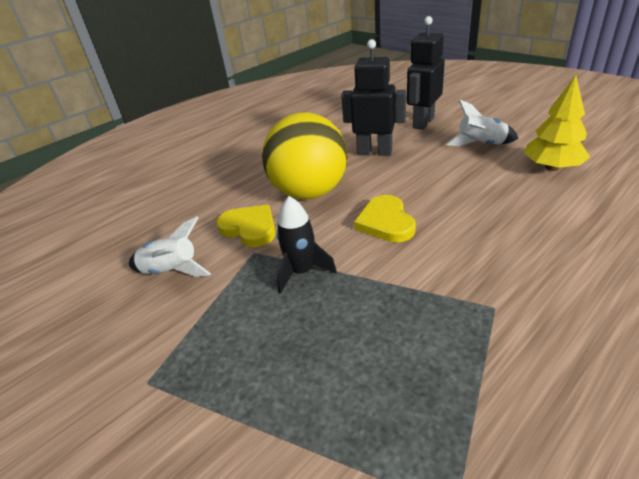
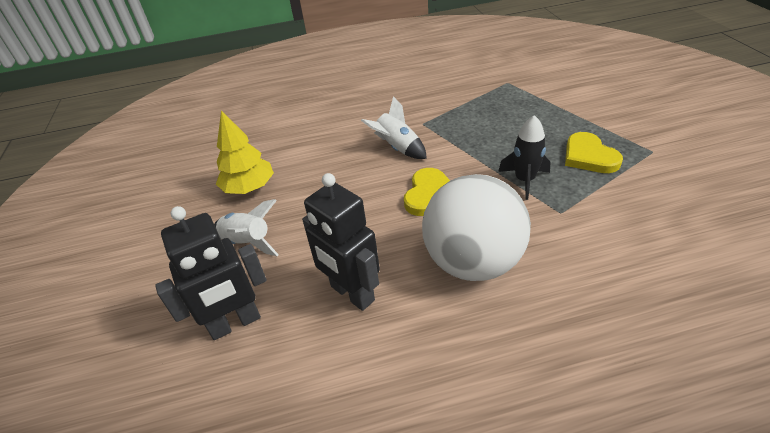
camera: 150 degrees left, 5 degrees up
white rocket [129,216,211,277] -> white rocket moved to [361,96,427,159]
yellow heart [216,205,276,247] -> yellow heart moved to [565,132,623,173]
yellow ball [262,112,347,199] -> white ball [422,174,531,281]

